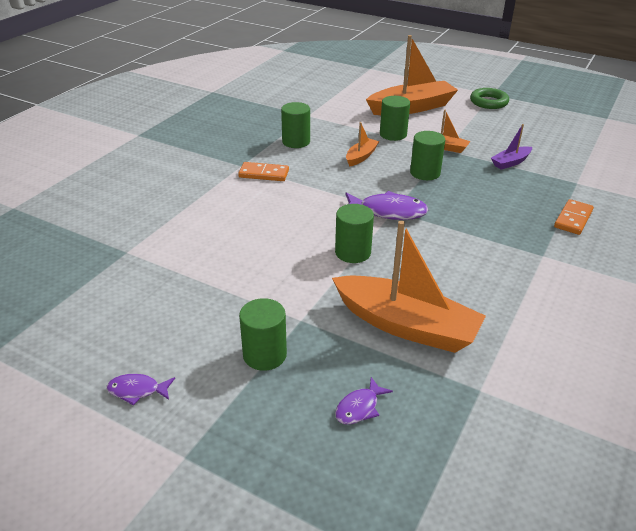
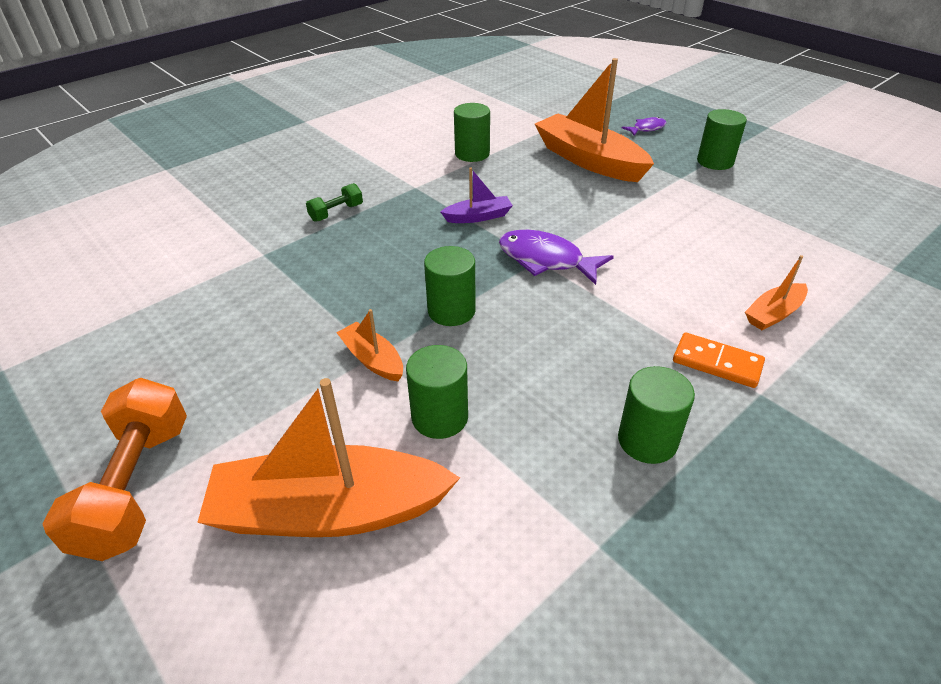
camera: 160 degrees left, 5 degrees up
purple fish [107,374,175,406] -> none
green cylinder [335,204,374,263] -> green cylinder moved to [454,103,490,162]
orange boat [346,122,379,167] -> orange boat moved to [745,255,808,330]
green ring [470,88,509,109] -> orange dumbbell [42,378,187,561]
purple boat [491,124,532,170] -> purple boat moved to [440,167,513,223]
orange domino [554,199,594,235] -> green dumbbell [306,183,363,222]

